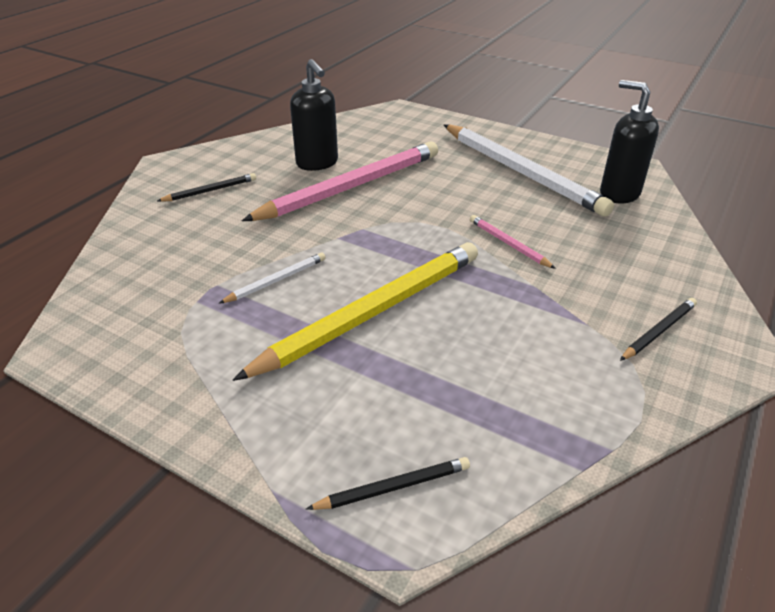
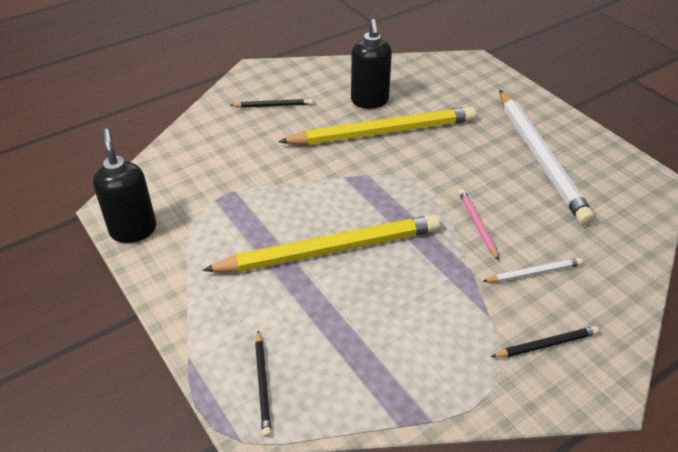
camera: 25 degrees right, 5 degrees up
white pencil [218,252,326,304] -> white pencil moved to [482,258,583,282]
pink pencil [242,142,438,221] -> yellow pencil [278,106,476,145]
black pencil [306,457,470,510] -> black pencil turned 75 degrees clockwise [255,331,272,437]
black soap dispenser [600,80,659,204] -> black soap dispenser moved to [93,129,156,243]

